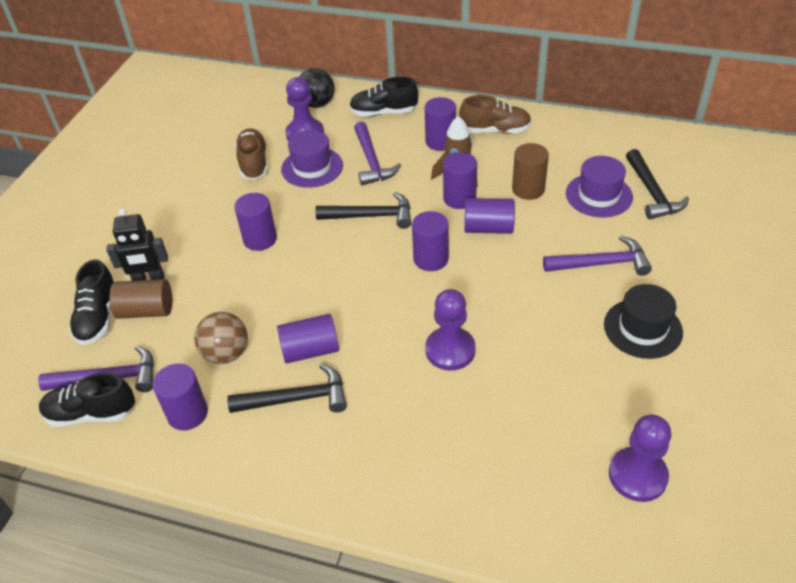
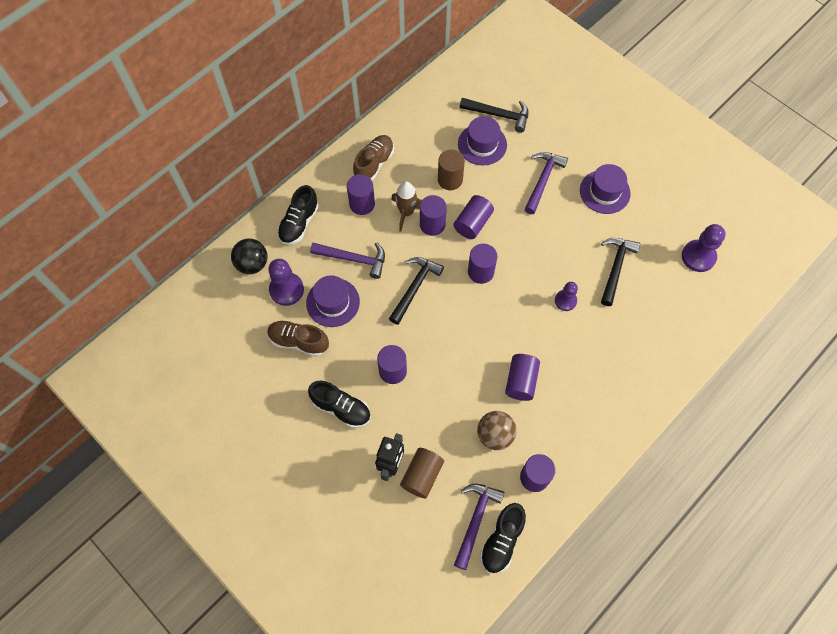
camera: 65 degrees left, 20 degrees up
black shoe [69,259,115,345] -> black shoe moved to [308,381,371,428]
black hammer [227,364,347,413] -> black hammer moved to [601,238,640,306]
purple pawn [425,289,476,371] -> purple pawn [555,282,578,311], size x0.64
black hat [604,284,683,359] -> purple hat [580,164,631,214]

